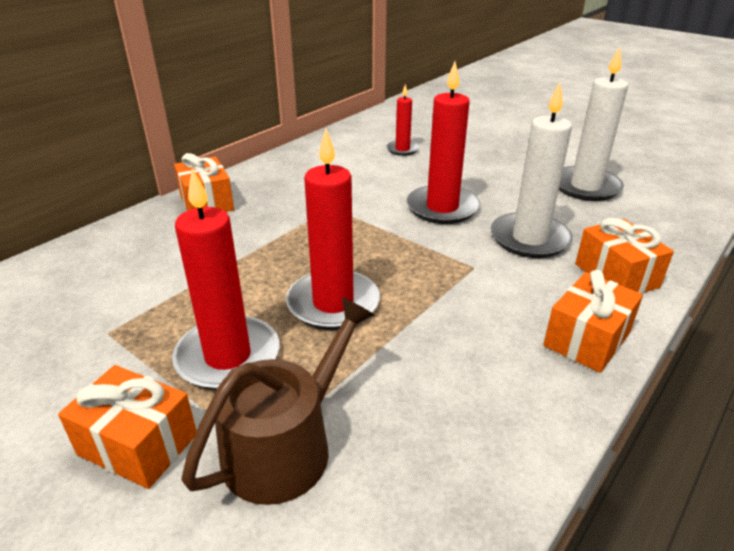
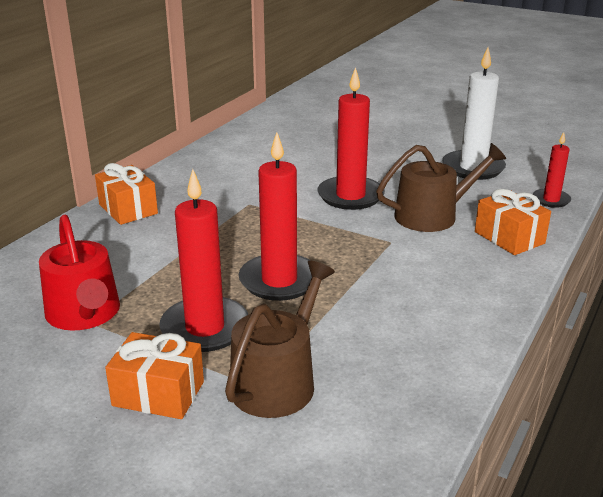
camera: 10 degrees left, 5 degrees down
red candle [386,84,420,156] -> red candle moved to [533,132,571,208]
white candle [491,82,573,258] -> brown watering can [376,143,506,232]
orange gift [543,270,643,373] -> none
none -> red watering can [39,215,120,331]

